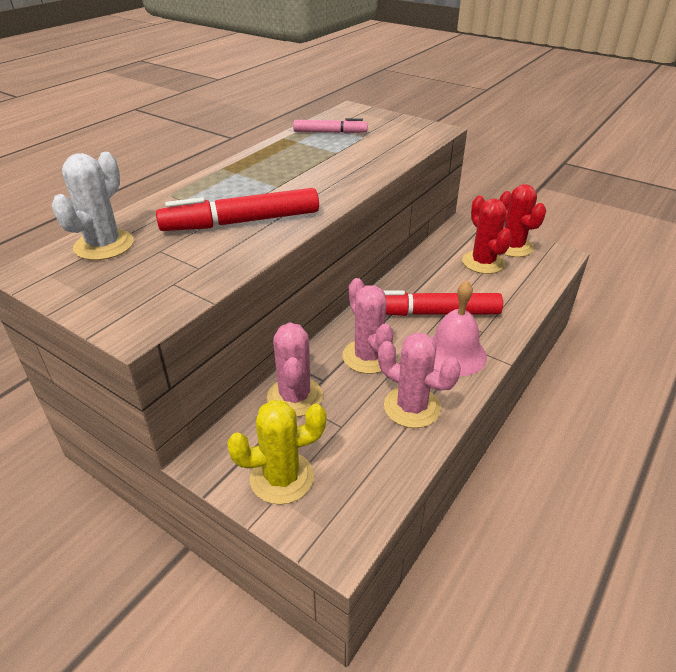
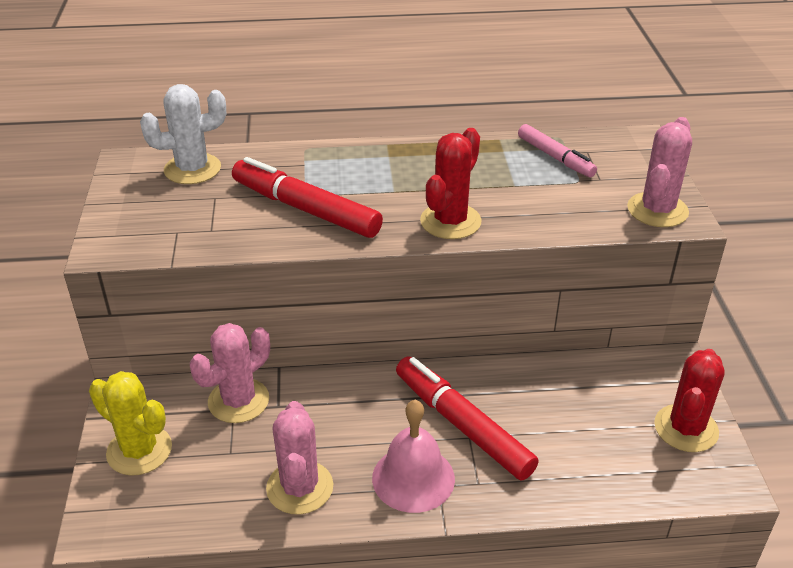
camera: 50 degrees right, 0 degrees up
pink cactus [342,278,393,374] -> pink cactus moved to [627,117,692,227]
red cactus [462,196,512,274] -> red cactus moved to [420,128,482,239]

